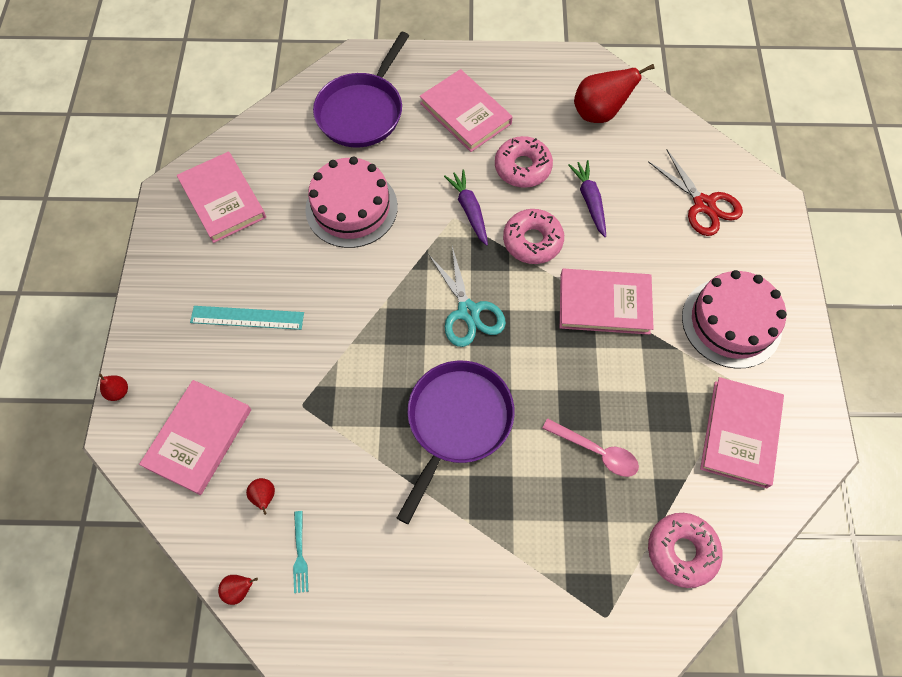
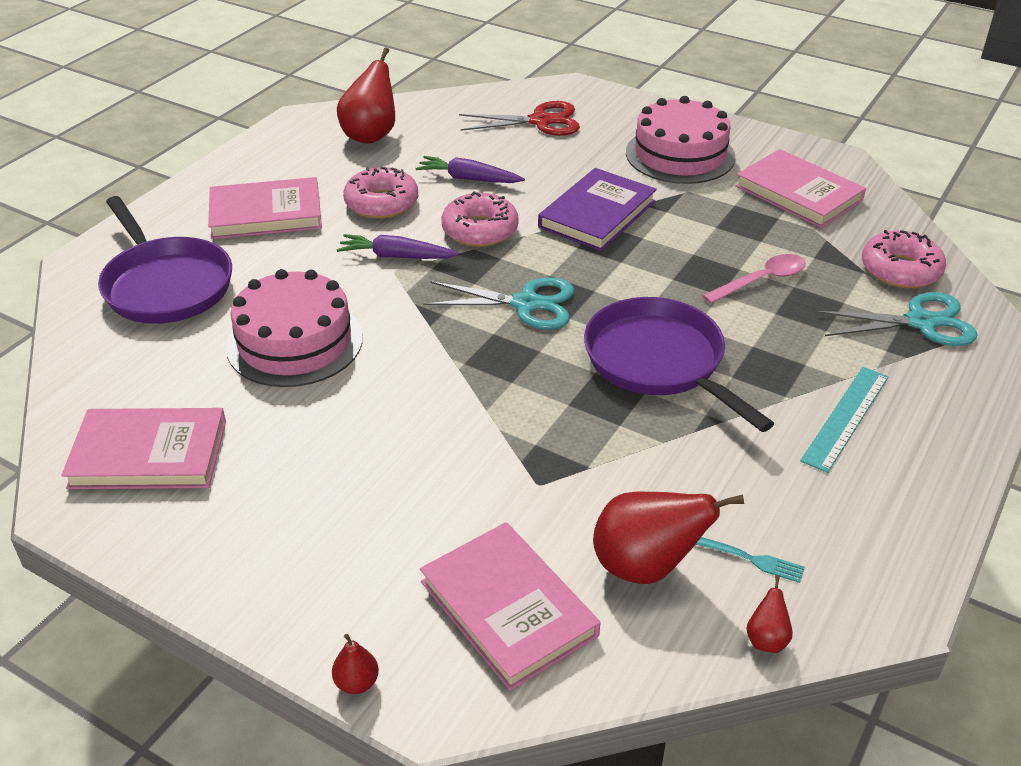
camera: 60 degrees left, 25 degrees down
turquoise ruler [190,306,304,330] -> turquoise ruler moved to [800,367,888,473]
red pear [246,478,275,515] -> red pear [593,492,744,584], size x2.17
pink book [560,269,654,335] -> purple book [538,168,657,251]
none -> turquoise scissors [816,292,978,346]

